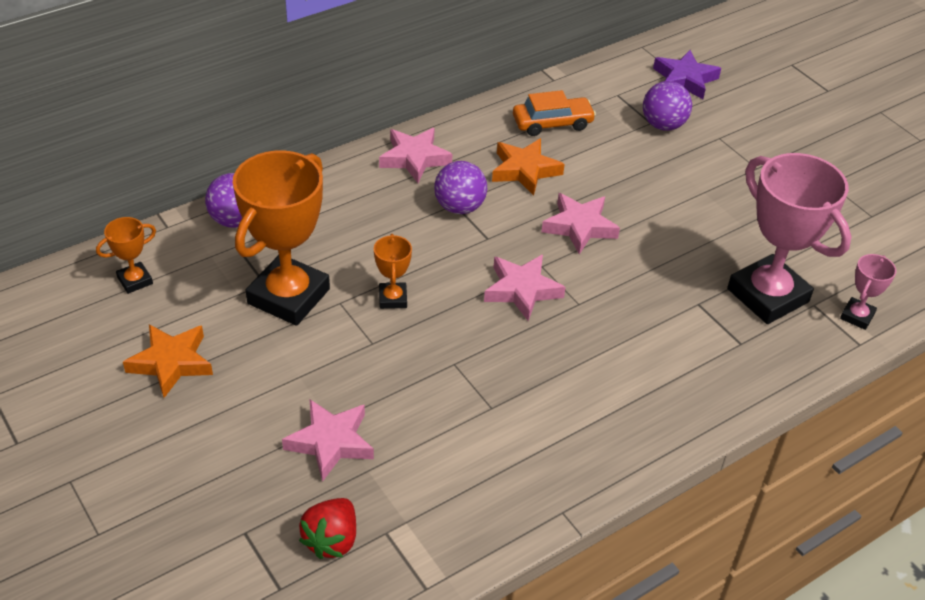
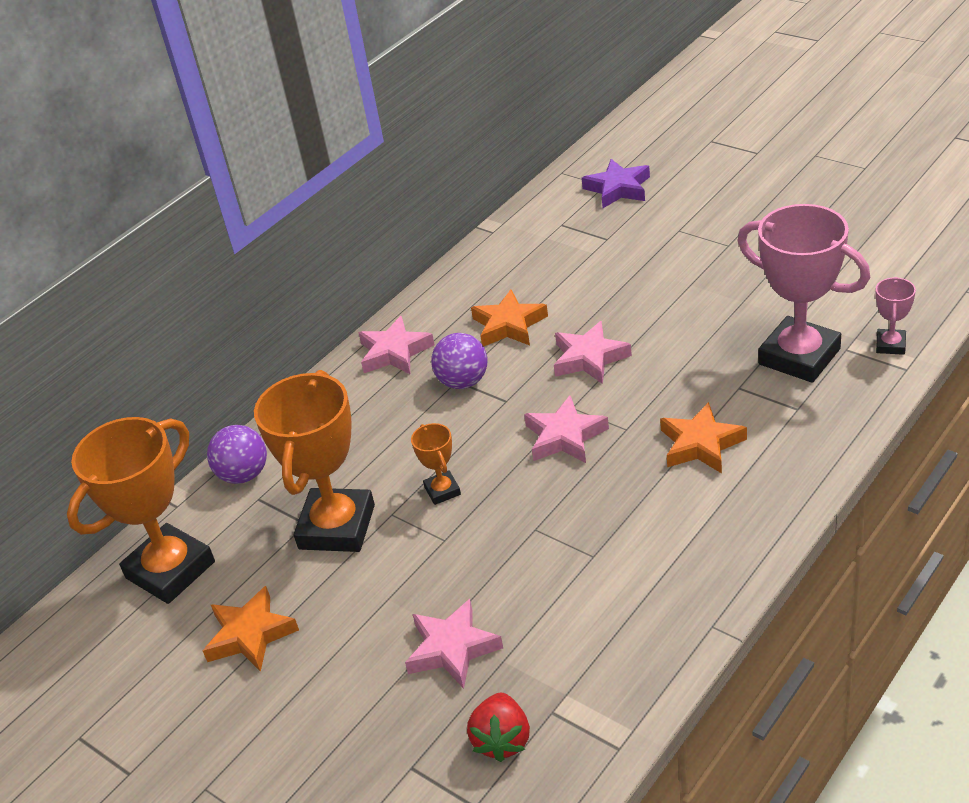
camera: 10 degrees left, 5 degrees down
orange trophy [96,217,156,294] -> orange trophy [67,417,215,604], size x2.20
orange car [513,90,596,136] -> none
purple ball [643,81,692,131] -> none
none -> orange star [660,402,747,473]

